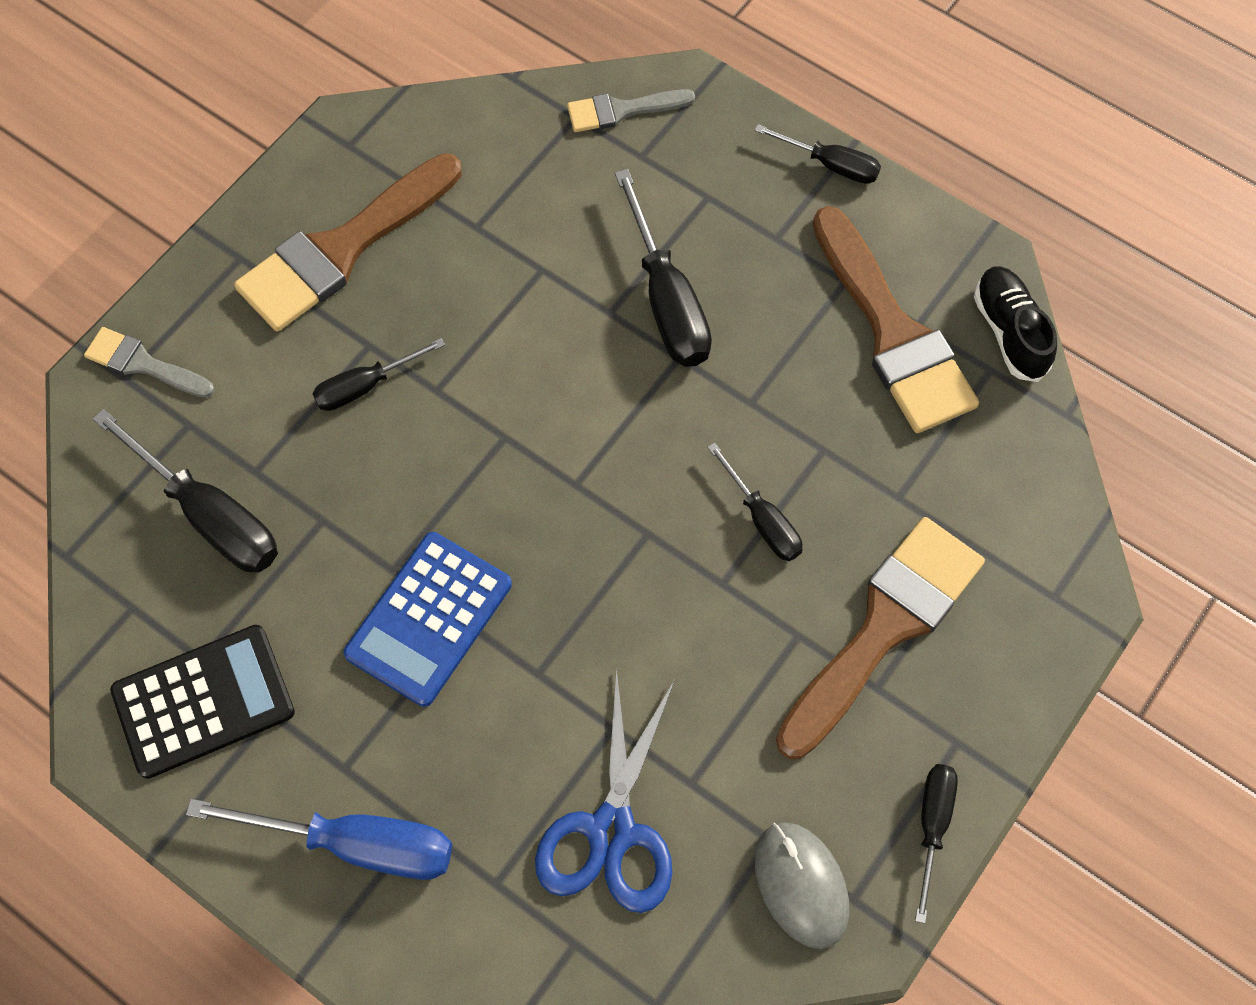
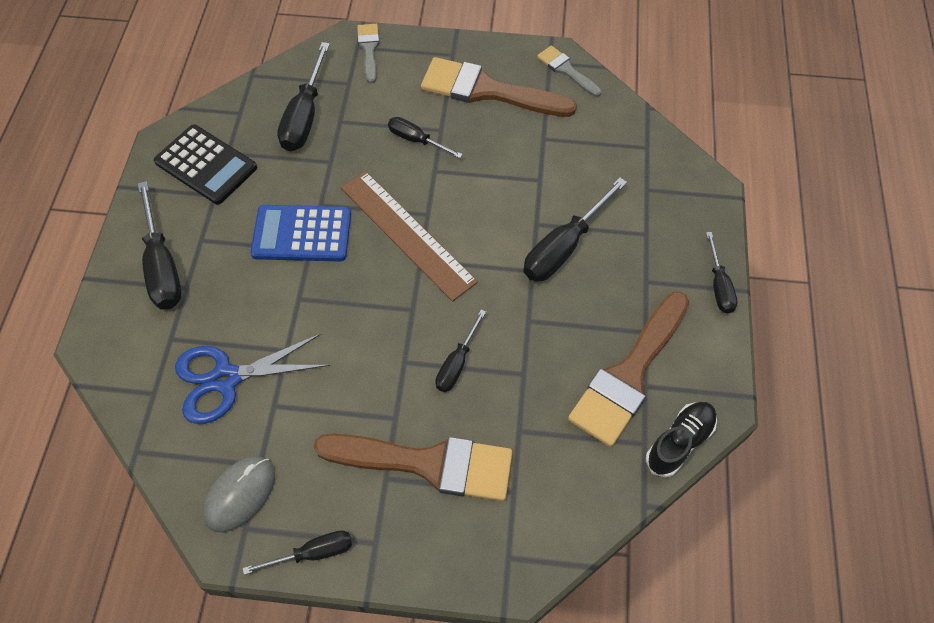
camera: 60 degrees right, 5 degrees down
blue screwdriver [186,799,452,880] -> black screwdriver [138,181,182,309]
grey brush [567,89,695,132] -> grey brush moved to [537,46,602,97]
none -> brown ruler [341,171,478,302]

